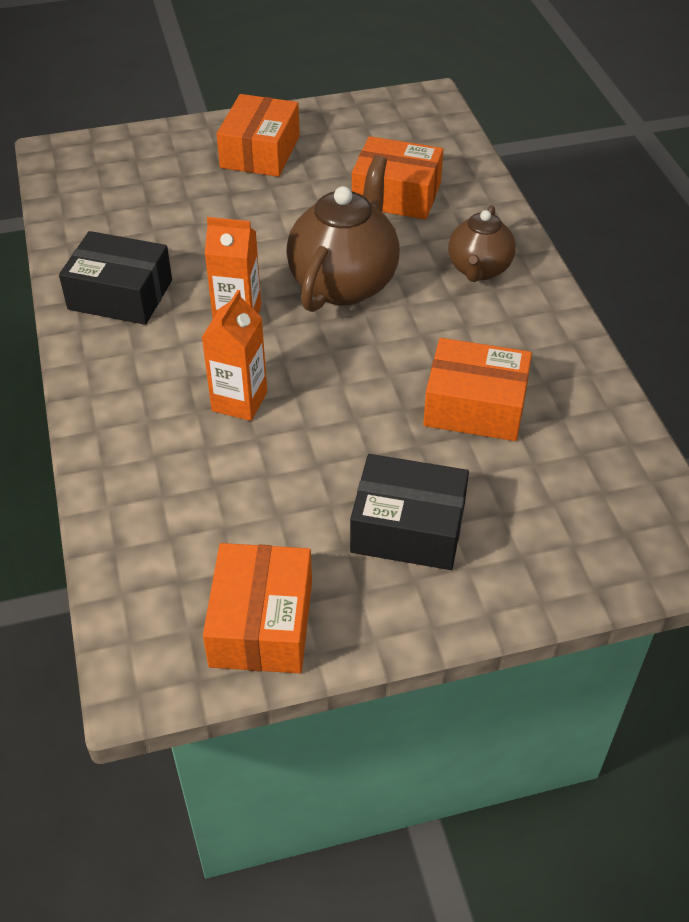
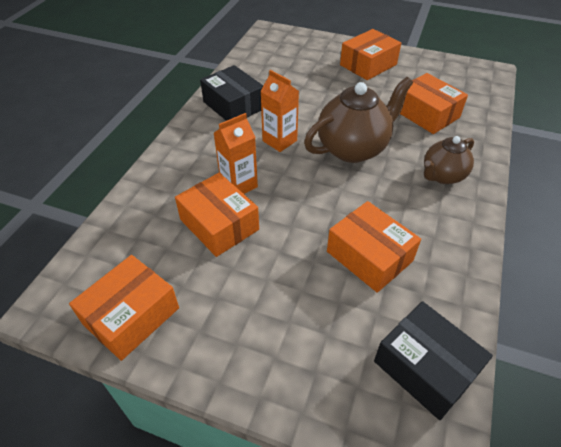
camera: 35 degrees right, 0 degrees up
black box [350,454,469,570] -> black box moved to [374,301,493,420]
none -> orange box [175,173,259,257]

